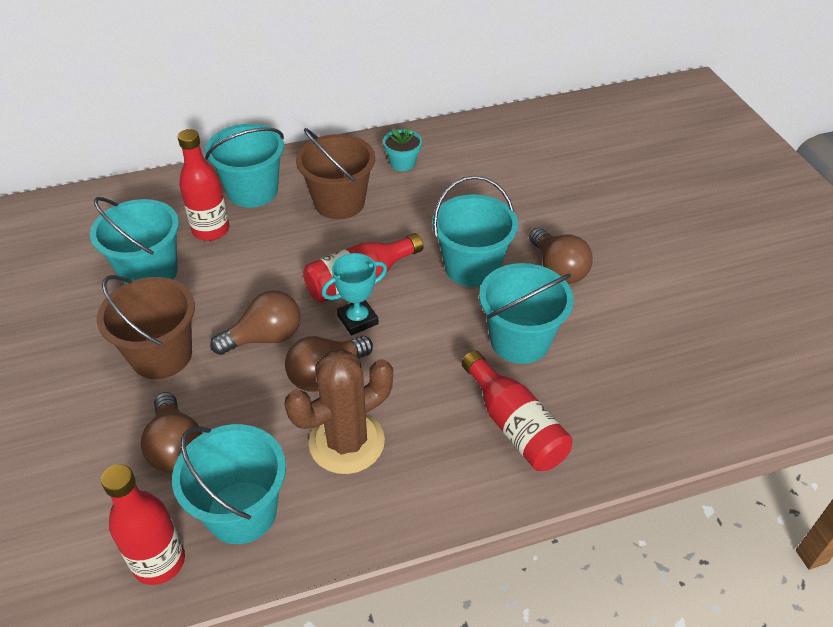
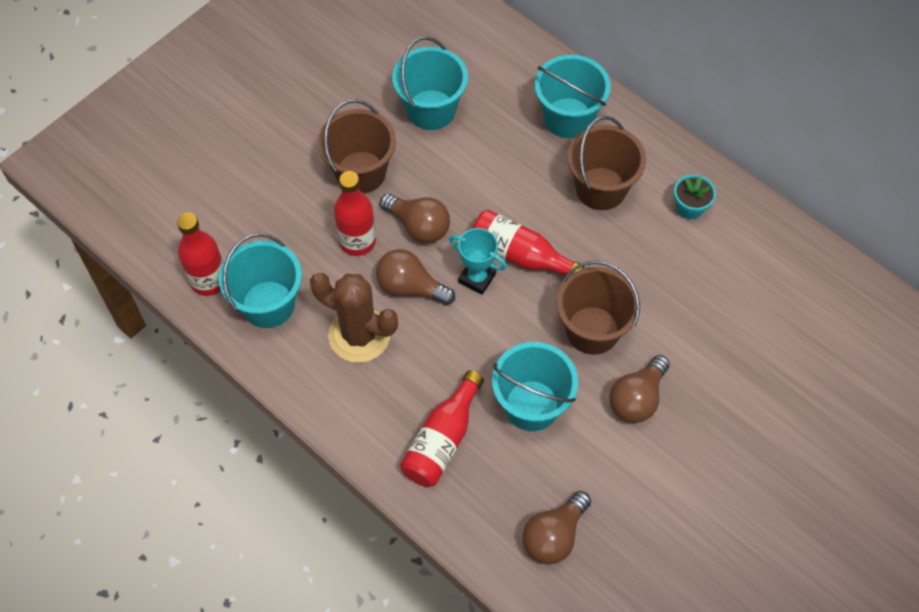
camera: 60 degrees right, 15 degrees up
brown light bulb [141,392,202,473] -> brown light bulb moved to [523,491,591,565]
red bottle [178,129,229,241] -> red bottle moved to [334,171,376,256]
turquoise bucket [432,176,518,287] -> brown bucket [556,260,640,355]

